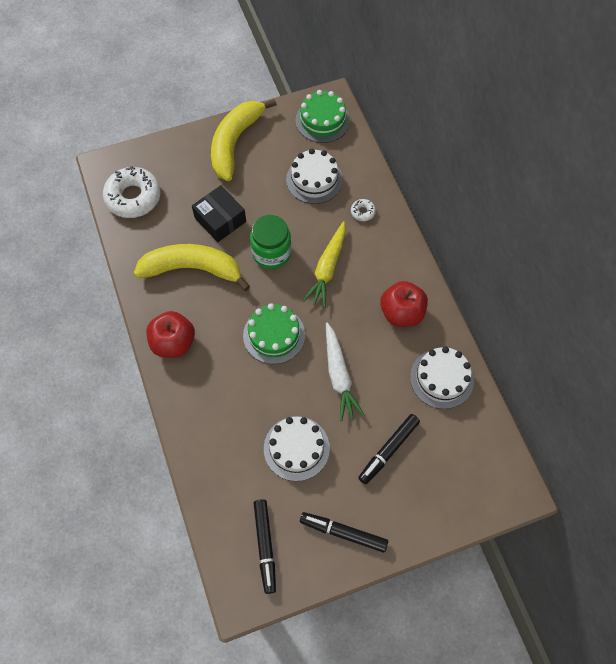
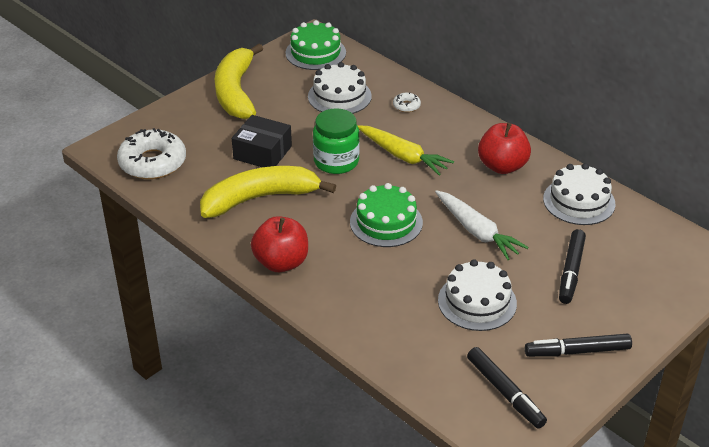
camera: 25 degrees left, 25 degrees down
yellow carrot [303,221,346,308] -> yellow carrot turned 45 degrees counterclockwise [357,125,454,176]

